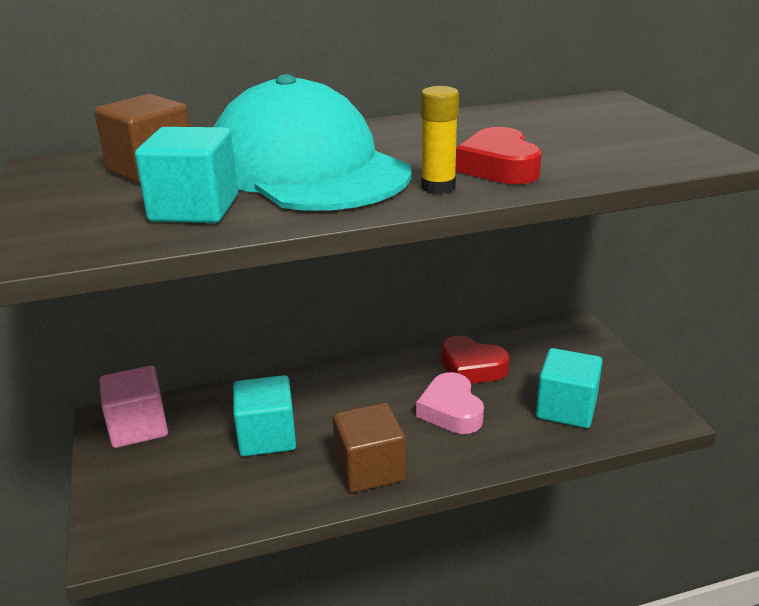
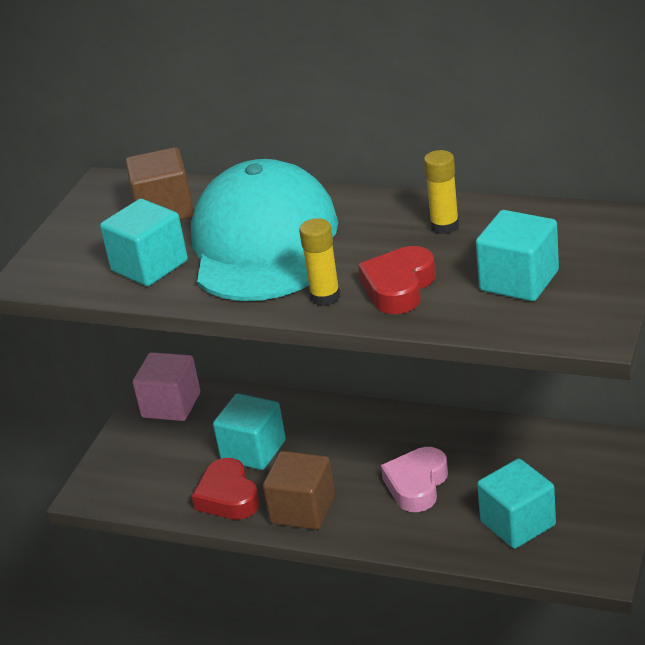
camera: 40 degrees right, 5 degrees up
red heart [441,336,509,384] -> red heart moved to [192,458,260,520]
none -> yellow glue stick [424,150,459,234]
none -> turquoise cube [476,210,559,301]

